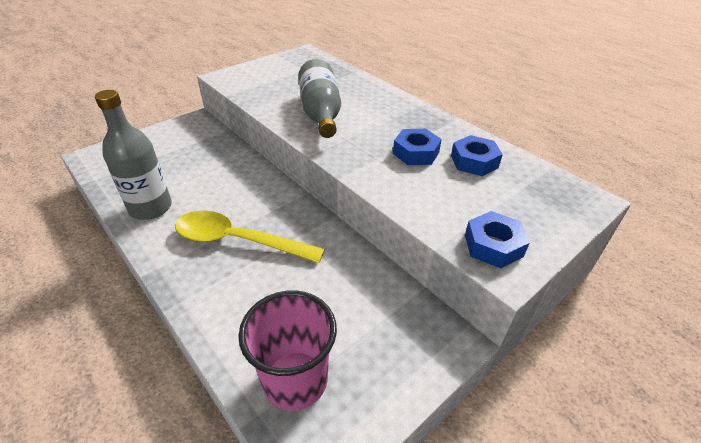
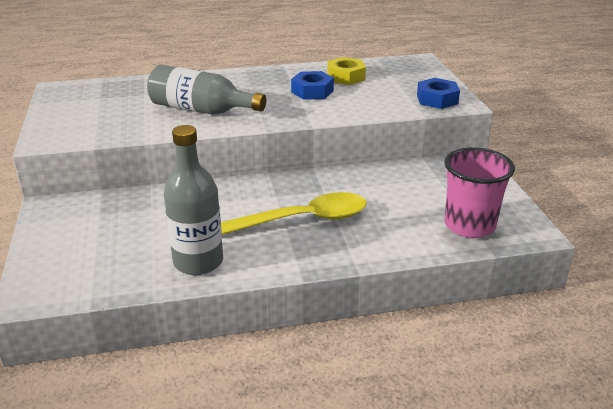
camera: 60 degrees left, 10 degrees down
yellow spoon [175,211,325,263] -> yellow spoon turned 150 degrees counterclockwise [221,192,367,235]
blue nut [451,135,503,176] -> yellow nut [327,57,366,85]

